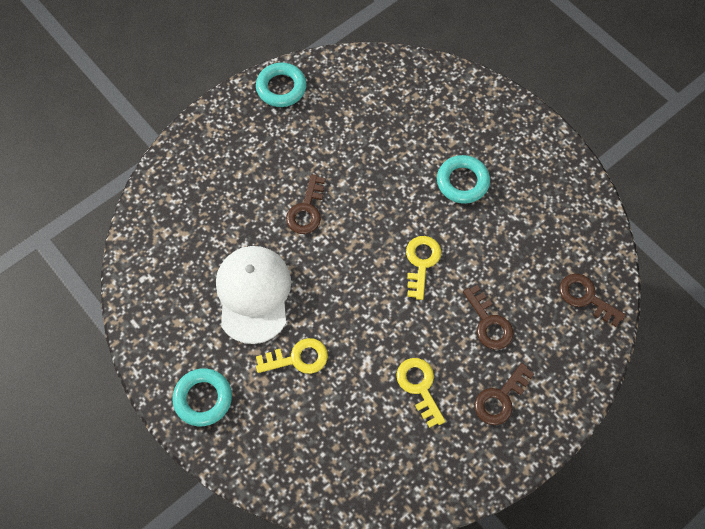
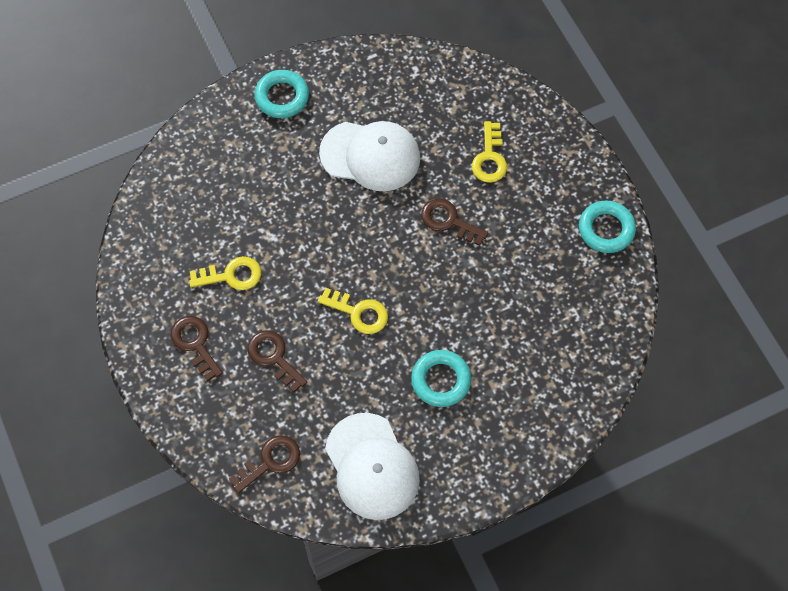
camera: 105 degrees right, 0 degrees up
yellow key [256,338,328,374] -> yellow key moved to [472,121,507,183]
brown key [463,285,514,349] -> brown key turned 60 degrees clockwise [248,330,307,392]
none -> white cap [325,413,420,520]

